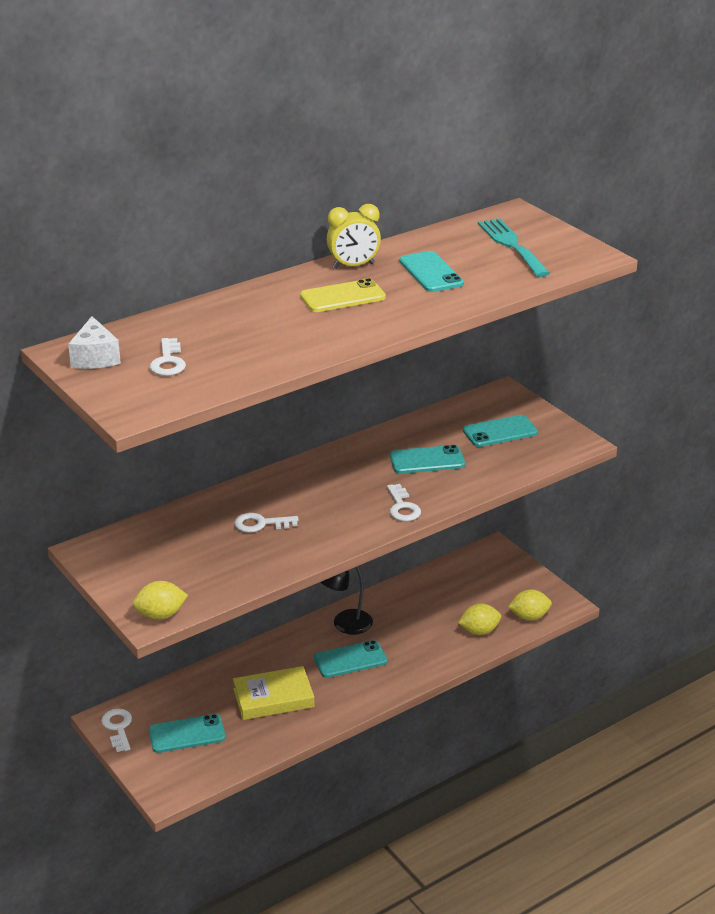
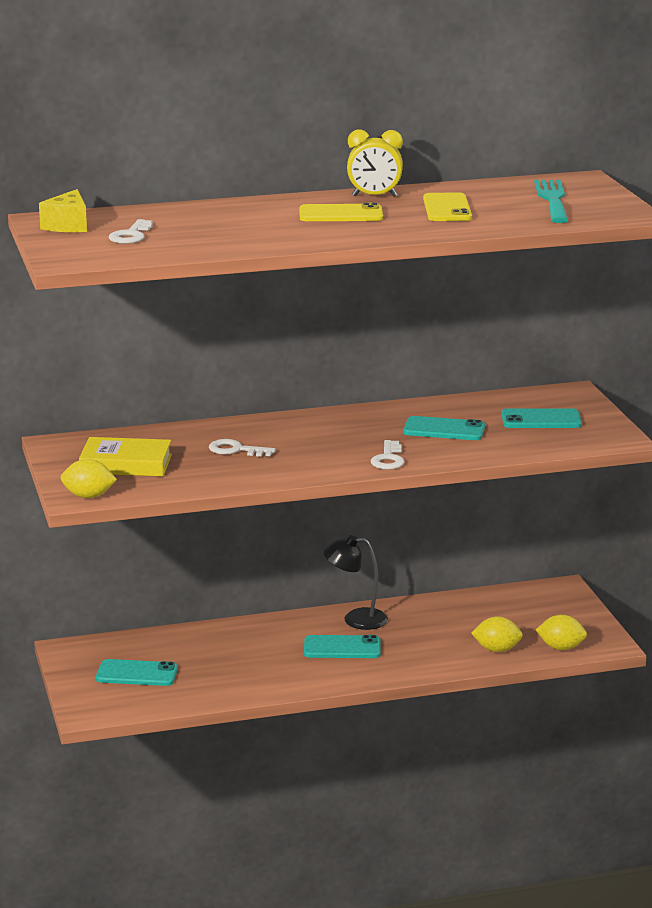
camera: 20 degrees right, 10 degrees down
white cheese [68,316,121,369] -> yellow cheese [39,189,87,232]
white key [102,708,132,752] -> none
yellow book [233,666,314,720] -> yellow book moved to [79,437,172,476]
turquoise phone [399,251,464,292] -> yellow phone [423,193,472,221]

